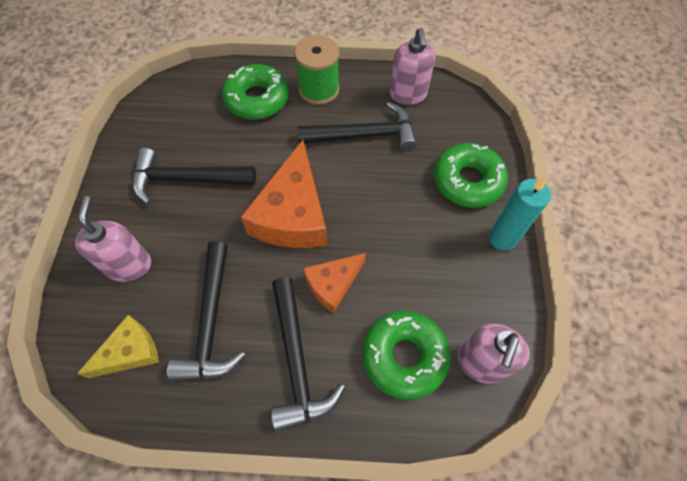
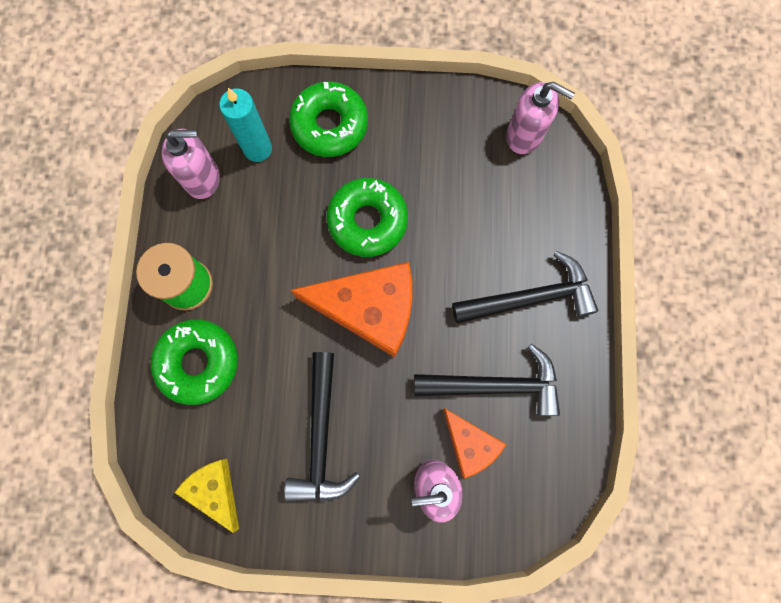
camera: 90 degrees left, 15 degrees up
yellow cheese [77,315,159,378] -> yellow cheese moved to [174,459,239,533]
black hammer [297,102,417,151] -> none
orange cheese [303,253,366,313] -> orange cheese moved to [443,408,506,478]
green donut [362,311,451,400] -> green donut moved to [327,178,408,257]
turquoise candle [489,177,551,251] -> turquoise candle moved to [219,88,272,162]

